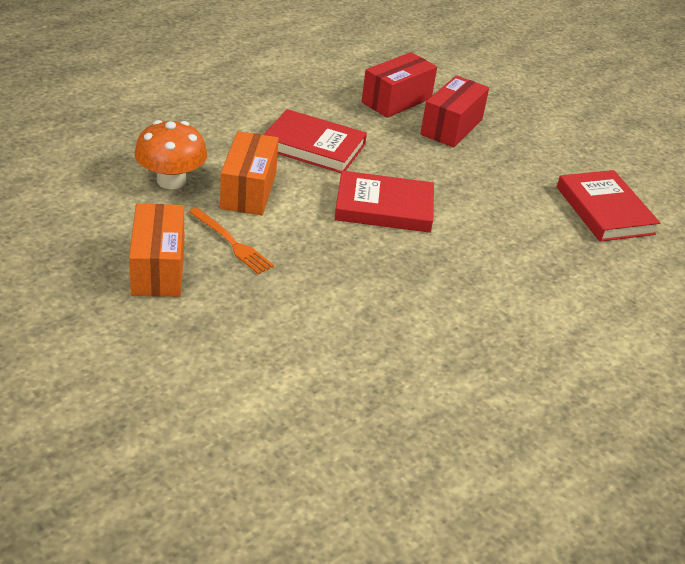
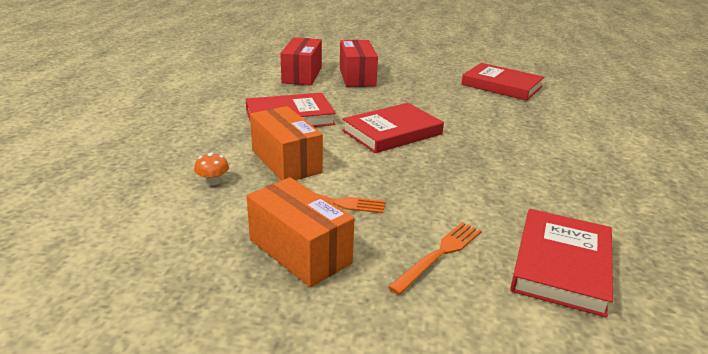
camera: 35 degrees left, 10 degrees down
orange mushroom [135,120,207,189] -> orange mushroom [194,152,229,185], size x0.45
none -> orange fork [388,222,482,295]
none -> red book [510,209,613,318]

